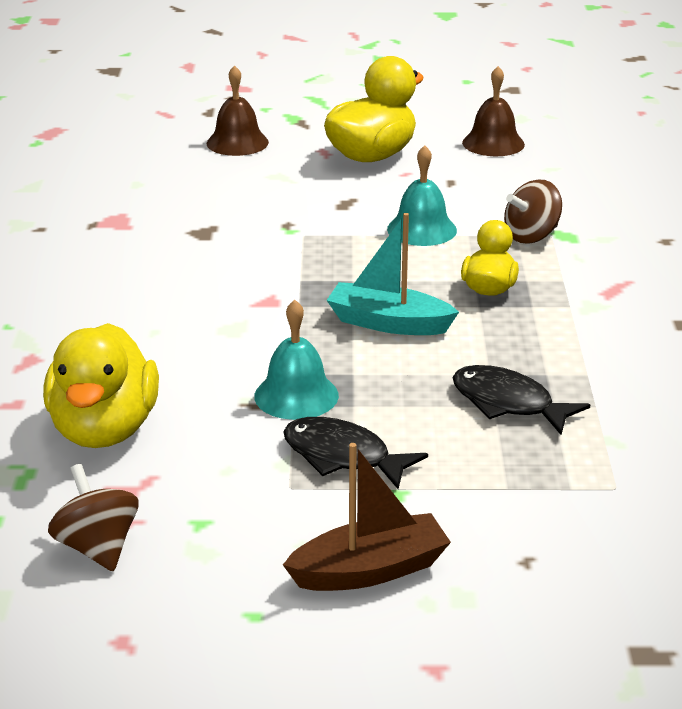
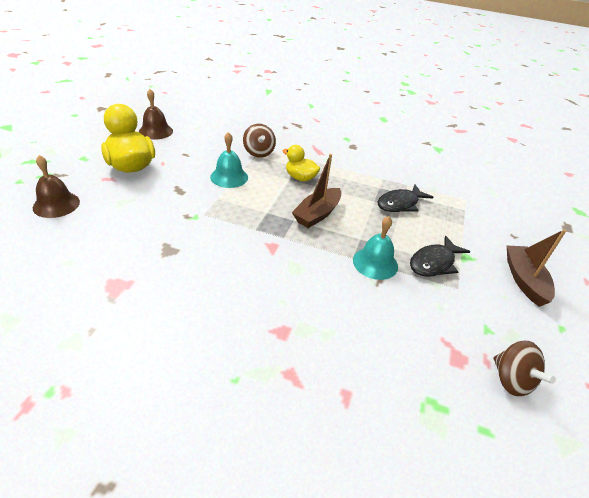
camera: 75 degrees left, 10 degrees up
yellow duck [43,323,159,448] -> none
brown spinning top [48,464,139,571] -> brown spinning top turned 105 degrees counterclockwise [493,341,556,396]
turquoise boat [327,213,459,335] -> brown boat [292,154,341,228]

